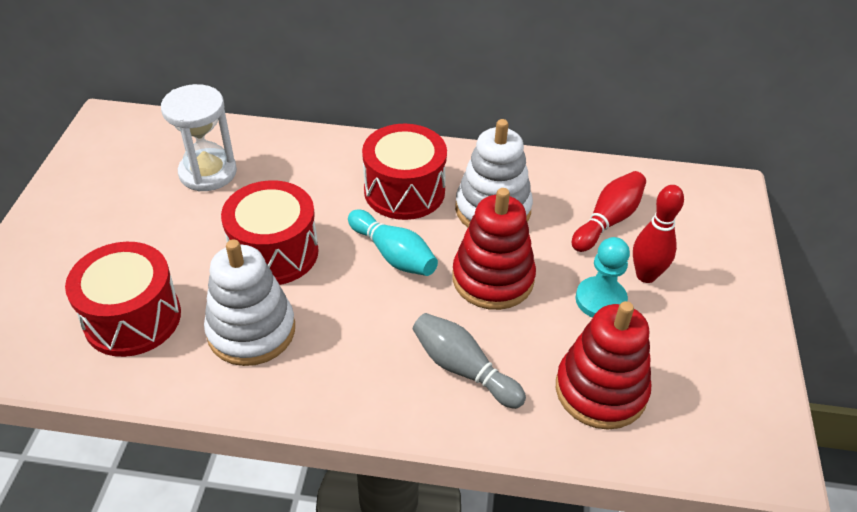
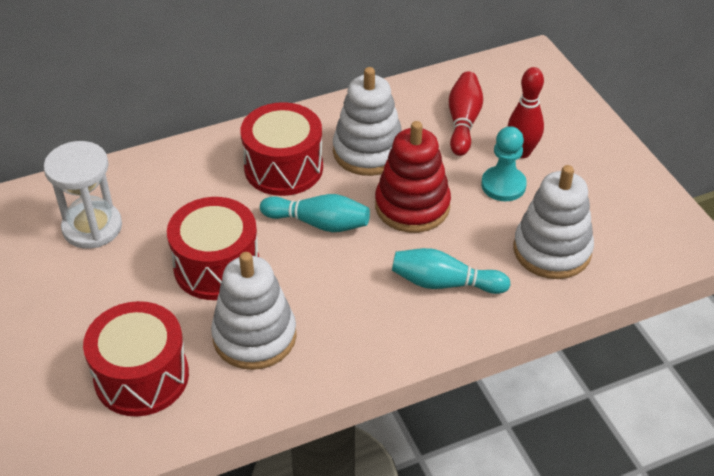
camera: 30 degrees left, 0 degrees up
grey bowling pin [413,313,526,409] -> turquoise bowling pin [392,248,510,294]
red stacking toy [556,301,651,430] -> white stacking toy [514,165,594,279]

